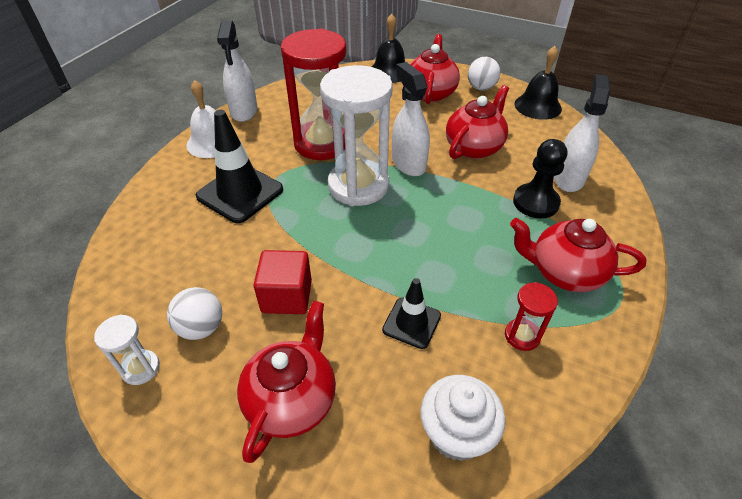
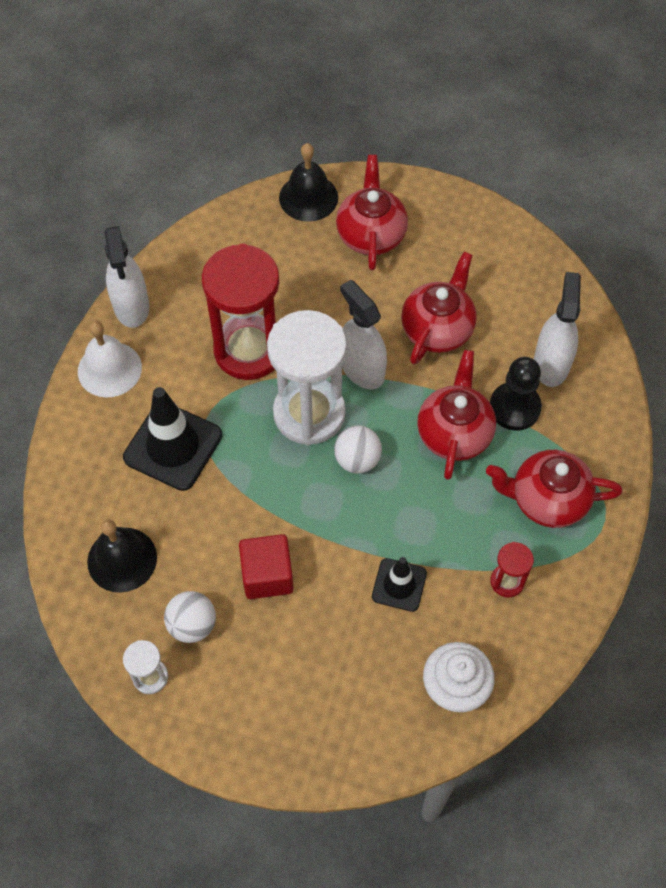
camera: 10 degrees left, 15 degrees up
red teapot [237,301,336,463] -> red teapot moved to [417,350,496,480]
white ball [468,57,500,91] -> white ball moved to [334,425,382,473]
black bell [514,46,562,120] -> black bell moved to [87,520,157,593]

